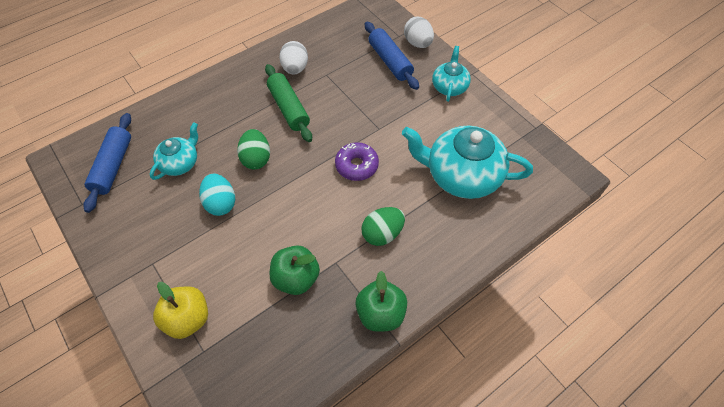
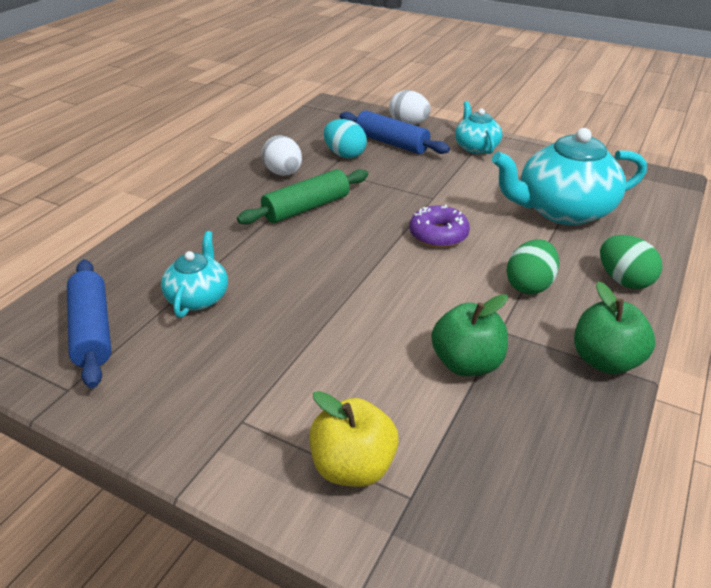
camera: 25 degrees left, 20 degrees down
turquoise egg [199,173,235,216] -> turquoise egg moved to [324,119,367,158]
green egg [237,129,270,169] -> green egg moved to [600,235,662,289]
green rolling pin [265,64,312,142] -> green rolling pin turned 75 degrees counterclockwise [237,169,368,225]

